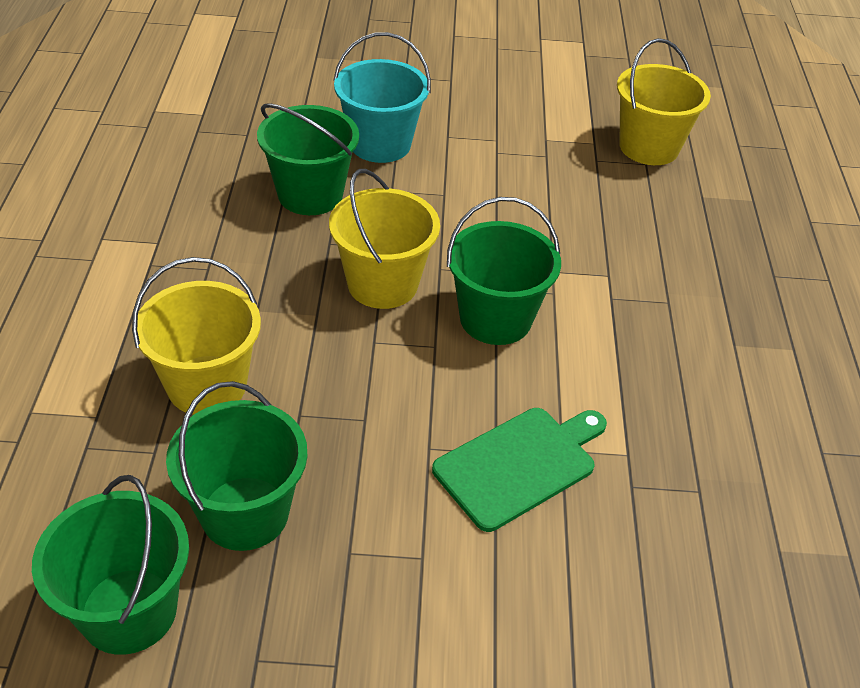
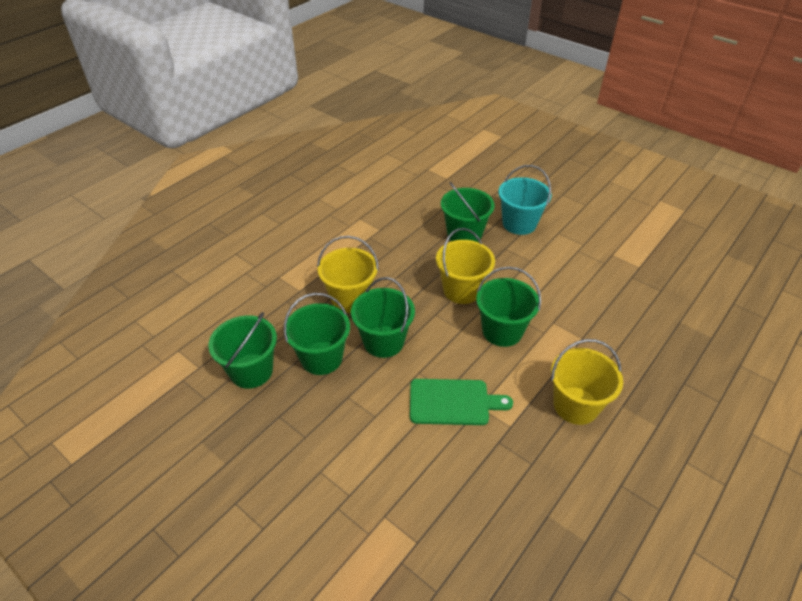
camera: 40 degrees right, 0 degrees up
yellow bucket [617,38,711,165] -> yellow bucket moved to [551,339,623,425]
none -> green bucket [351,277,415,358]

